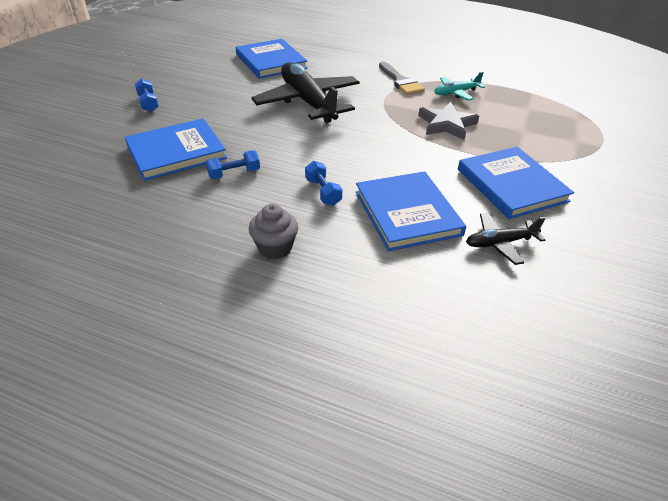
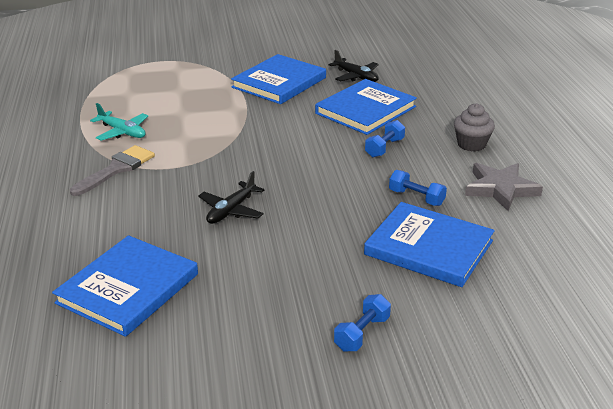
camera: 120 degrees left, 10 degrees down
black plane [252,62,360,123] -> black plane [198,171,265,224], size x0.48
grey star [418,102,479,140] -> grey star moved to [465,163,543,211]

